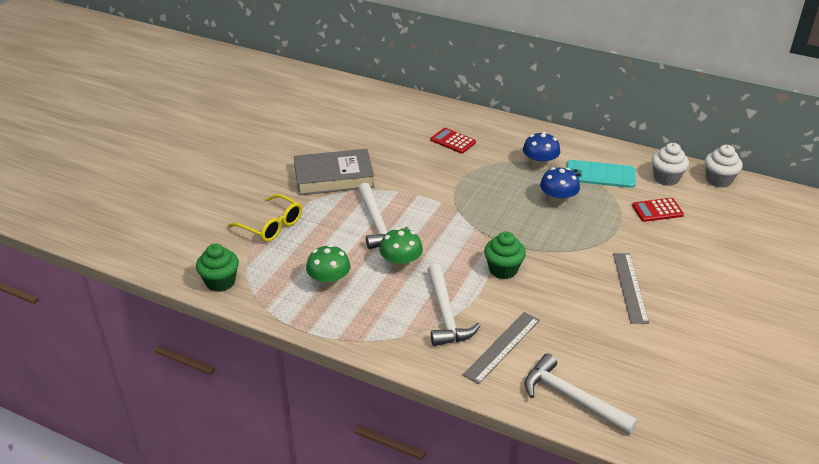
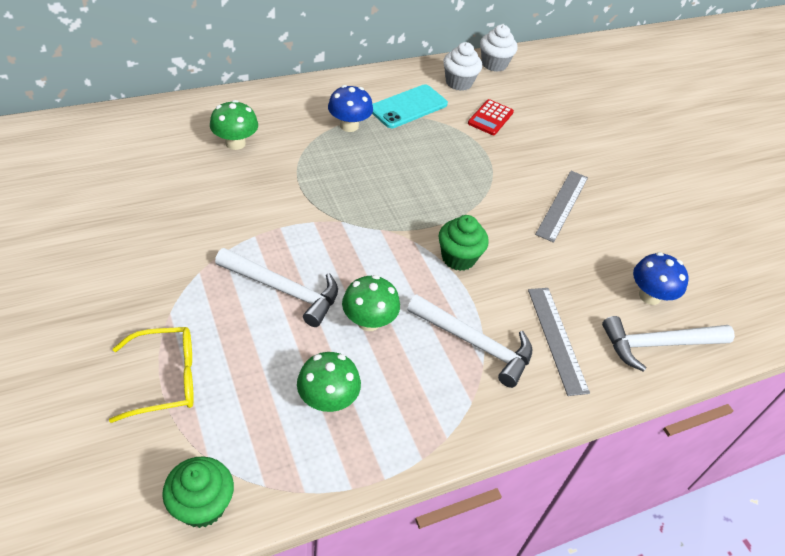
camera: 55 degrees left, 10 degrees up
grey book [294,149,375,195] -> none
red calculator [431,128,476,154] -> green mushroom [210,100,258,150]
blue mushroom [540,167,580,207] -> blue mushroom moved to [633,252,689,305]
grey ruler [613,253,649,324] -> grey ruler turned 75 degrees clockwise [535,171,588,243]

